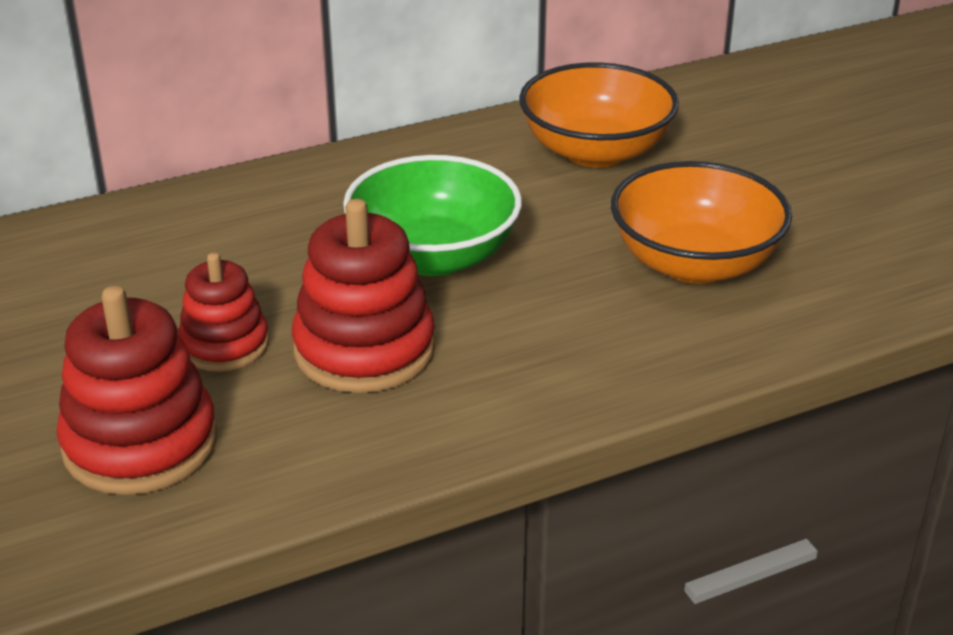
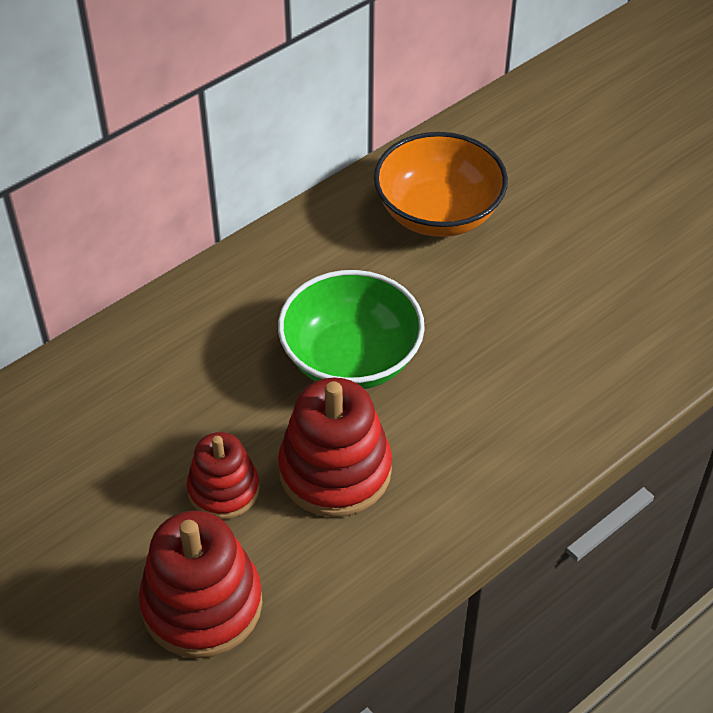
camera: 15 degrees left, 15 degrees up
orange bowl [611,161,792,284] -> none

